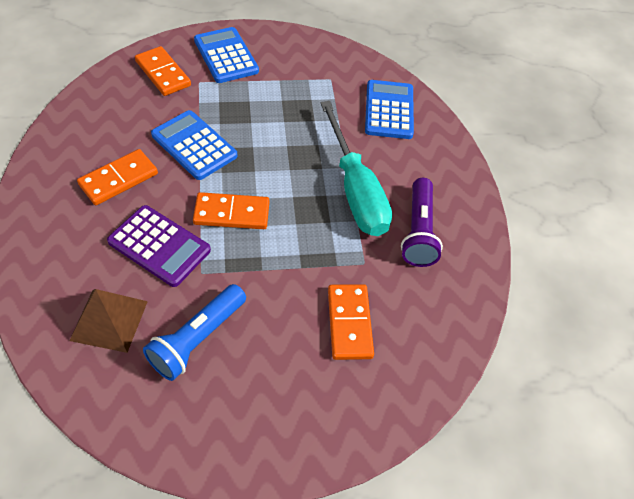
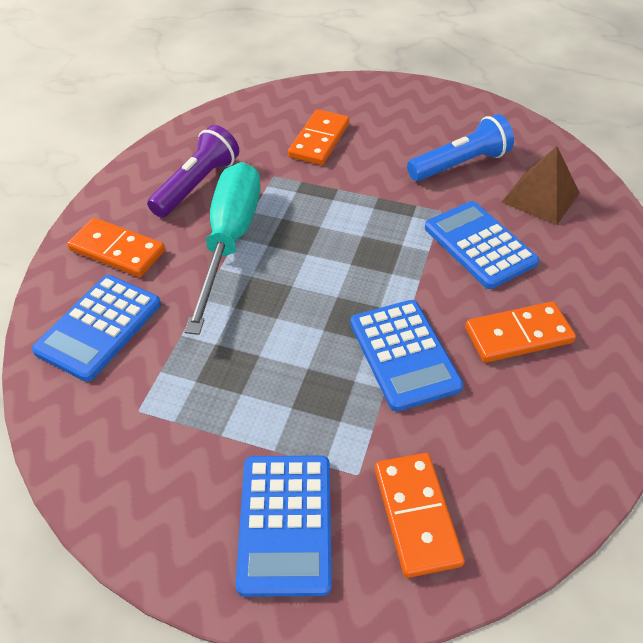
camera: 150 degrees left, 5 degrees down
purple calculator [107,205,211,287] -> blue calculator [425,201,539,289]
orange domino [193,192,269,229] -> orange domino moved to [67,218,165,277]

